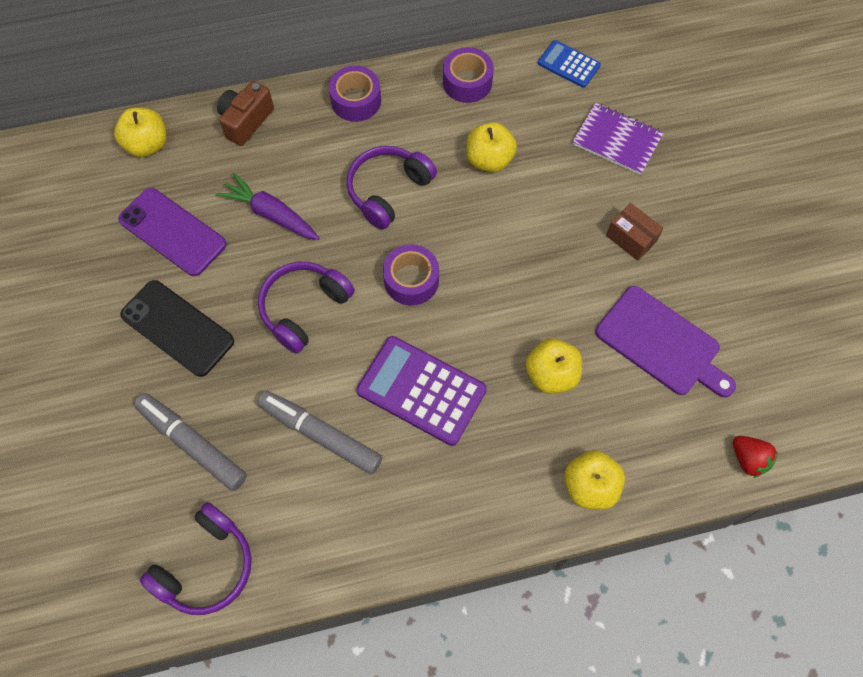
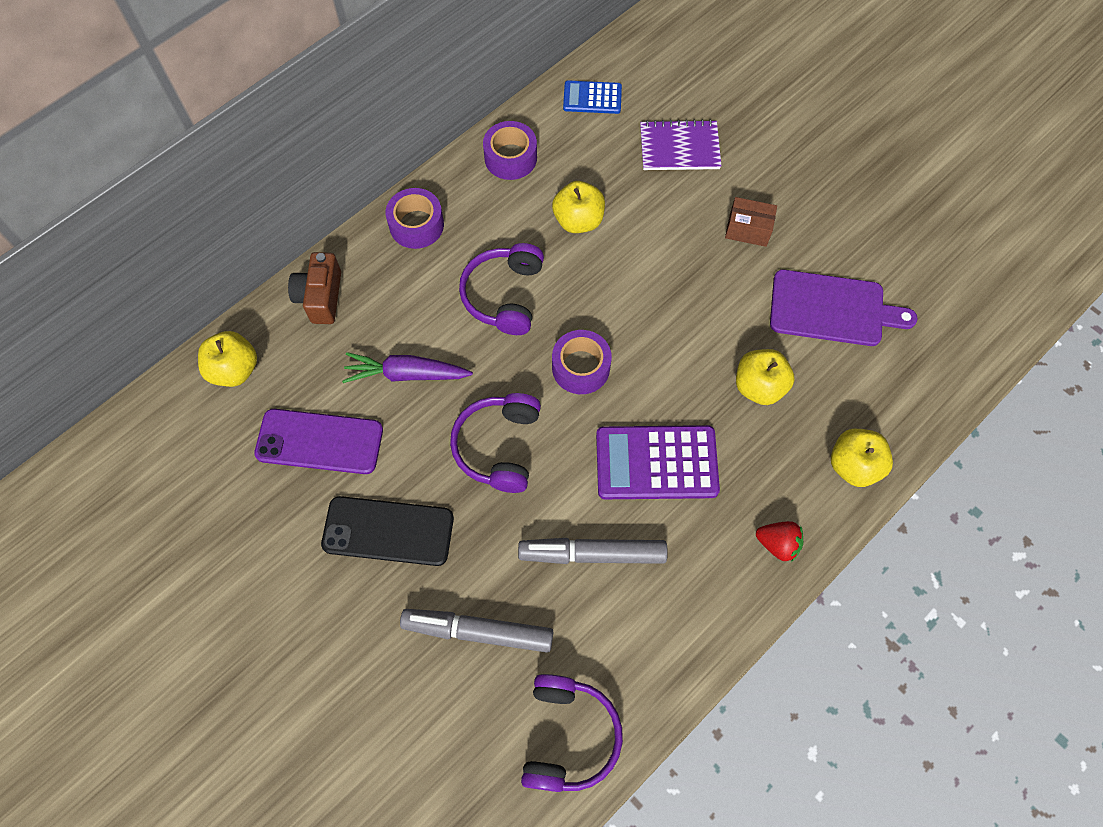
camera: 30 degrees left, 0 degrees up
red strawberry [733,436,778,478] -> red strawberry moved to [756,521,803,562]

